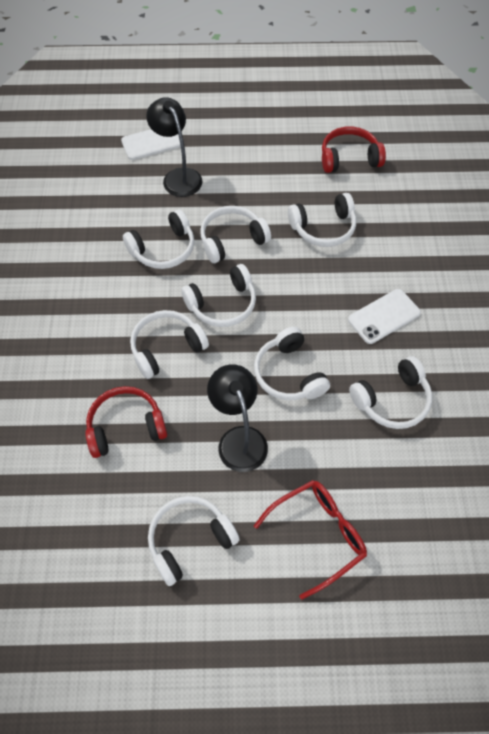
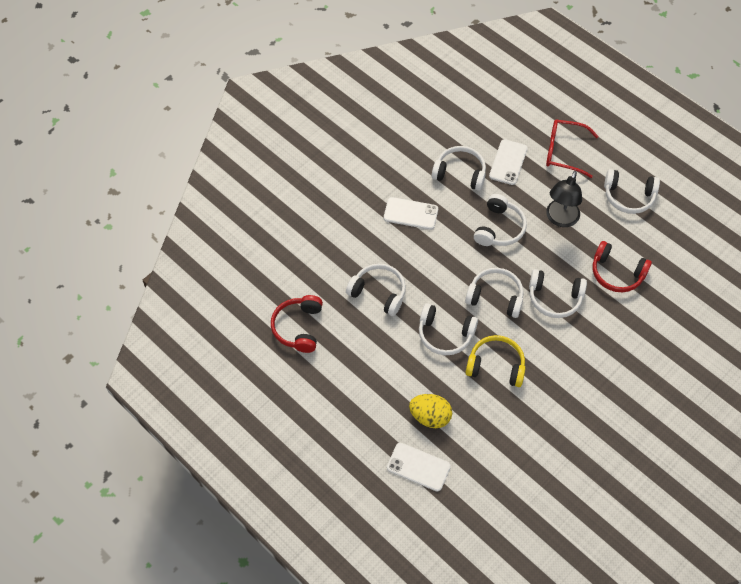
camera: 135 degrees left, 0 degrees up
white headphones [123,209,194,269] -> yellow headphones [465,335,526,387]
black lamp [146,97,203,197] -> yellow egg [409,394,452,428]
red headphones [322,126,386,173] -> red headphones turned 60 degrees clockwise [271,295,323,353]
none -> white phone [489,139,528,185]

